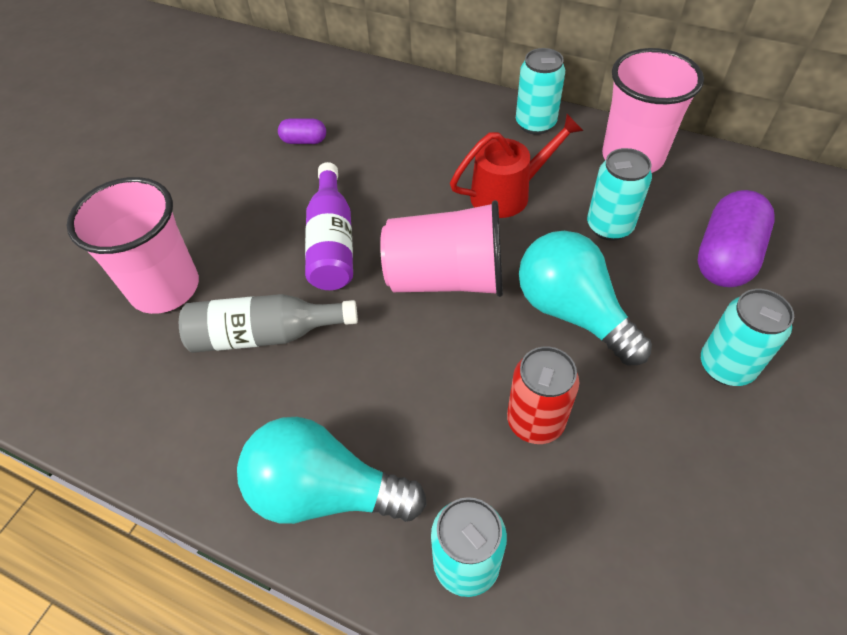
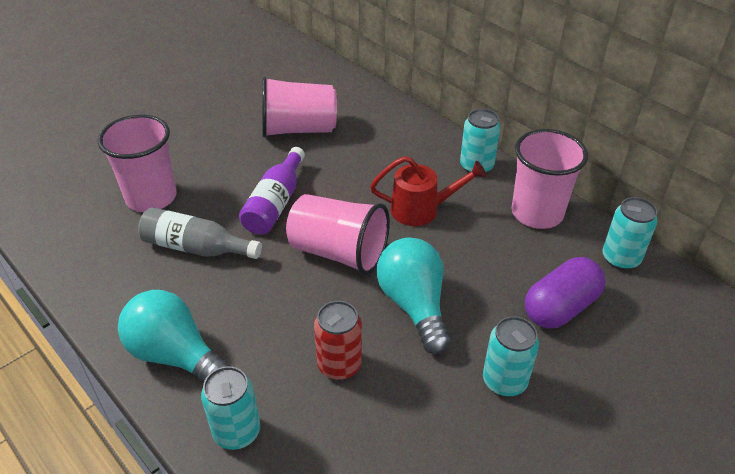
camera: 20 degrees right, 10 degrees down
purple capsule [278,118,326,144] -> pink cup [262,76,337,138]
turquoise can [587,148,652,241] -> turquoise can moved to [602,197,658,270]

